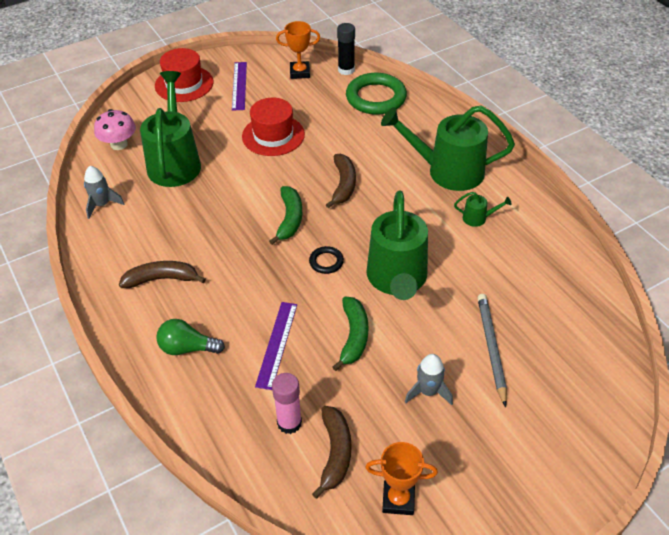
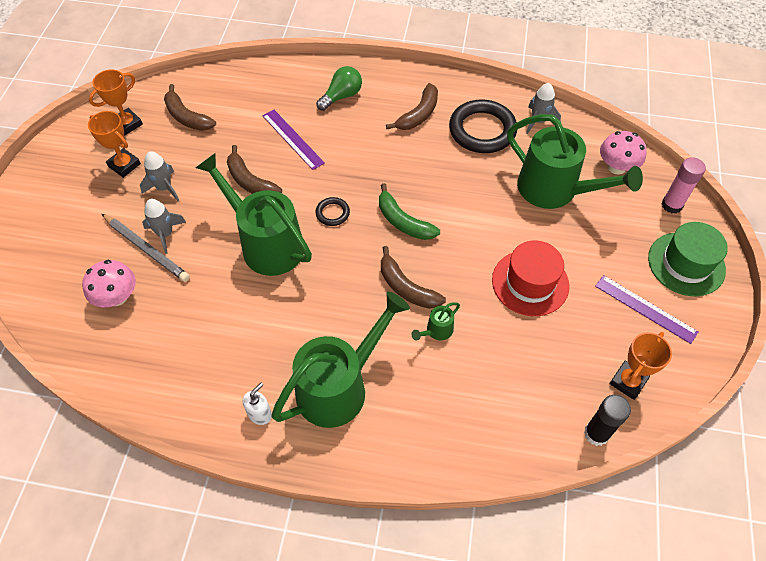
camera: 130 degrees right, 10 degrees up
red hat [155,48,213,102] -> green hat [648,222,728,296]
pink glue stick [272,373,302,434] -> pink glue stick moved to [661,157,706,213]
green banana [333,297,368,371] -> brown banana [227,145,282,194]
green ring [346,73,407,115] -> none
green watering can [454,192,512,227] -> green watering can moved to [412,302,460,341]
none -> pink mushroom [82,260,136,308]
none -> orange trophy [88,111,141,178]
none -> grey rocket [142,199,186,254]
none -> white soap dispenser [243,383,272,425]
none -> black ring [449,100,517,153]

